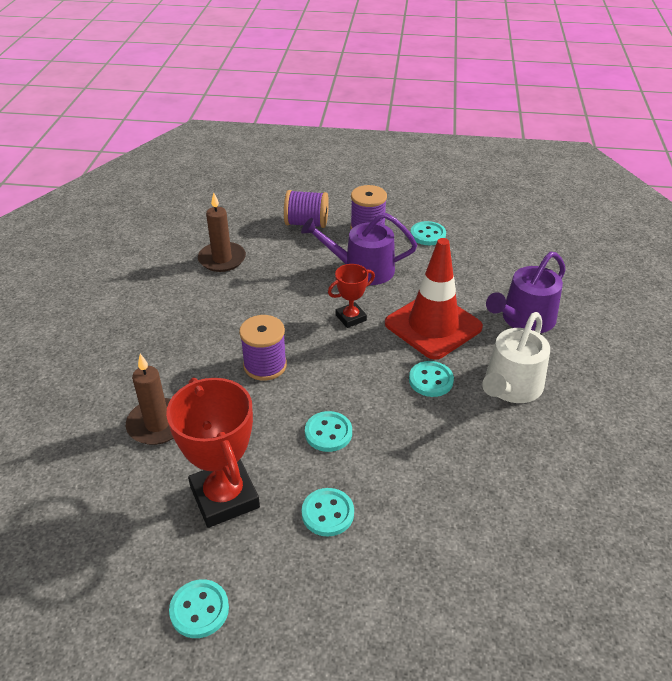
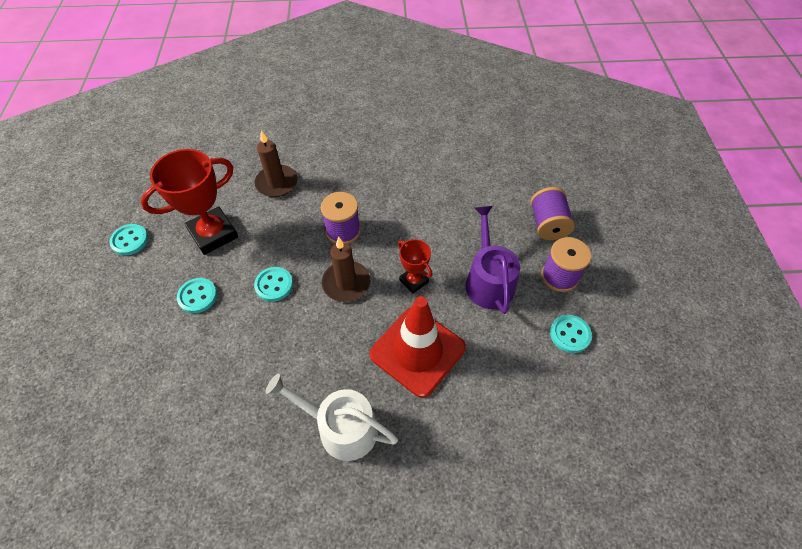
camera: 80 degrees right, 15 degrees up
brown candle [198,193,246,272] -> brown candle moved to [322,237,370,302]
turquoise button [409,361,454,397] -> none
purple watering can [486,252,566,333] -> none

